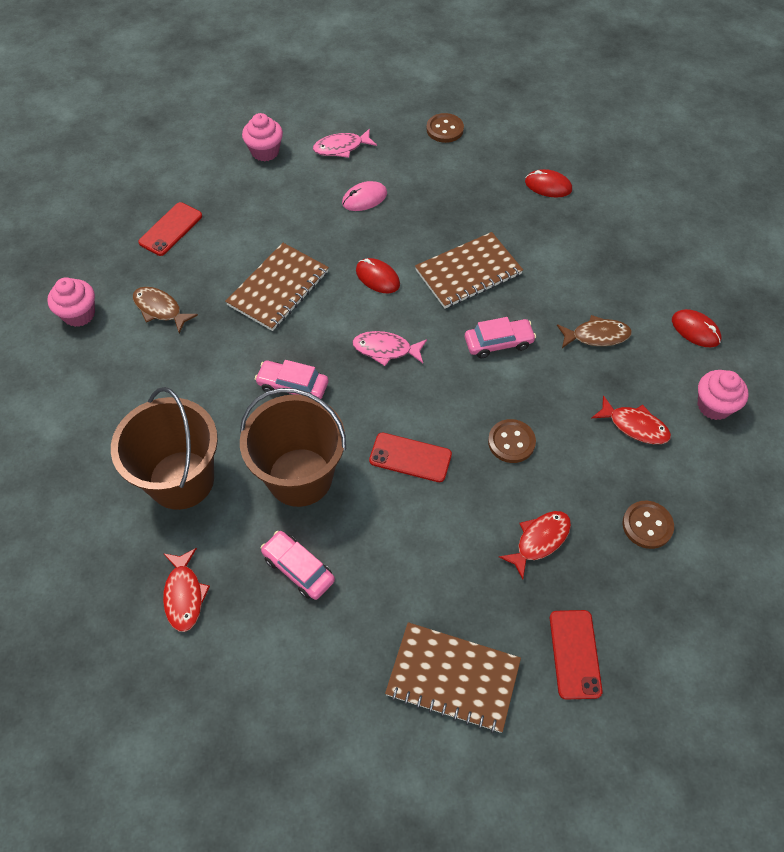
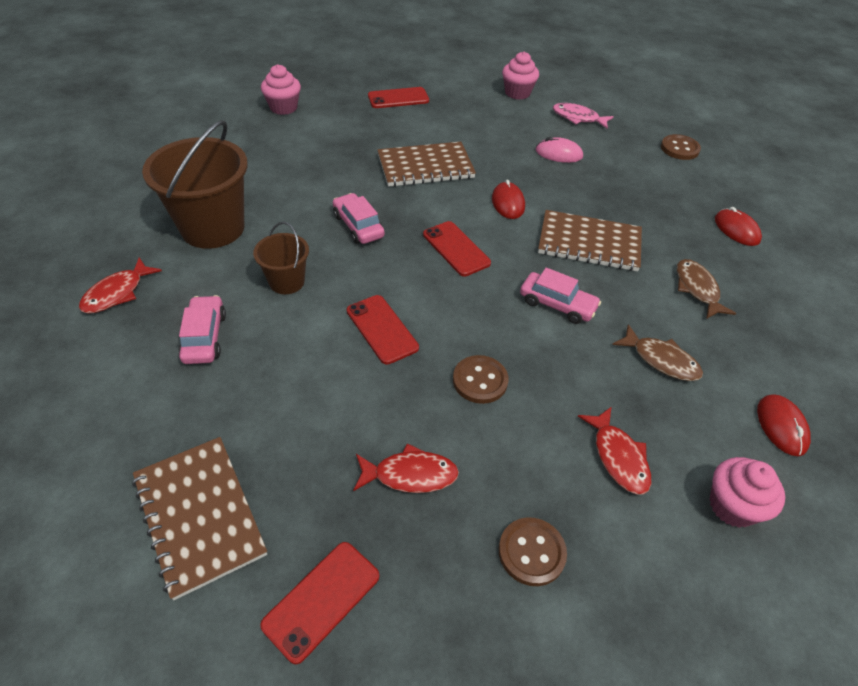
camera: 40 degrees right, 10 degrees down
brown fish [133,287,198,333] -> brown fish moved to [677,259,736,319]
brown bucket [240,388,346,507] -> brown bucket [253,222,309,294], size x0.52
pink fish [352,331,427,366] -> red phone [423,221,491,276]

